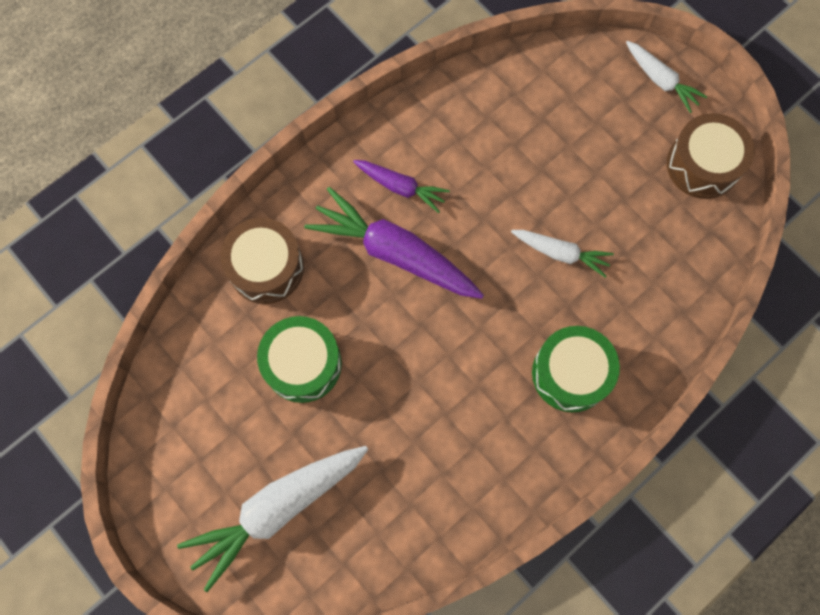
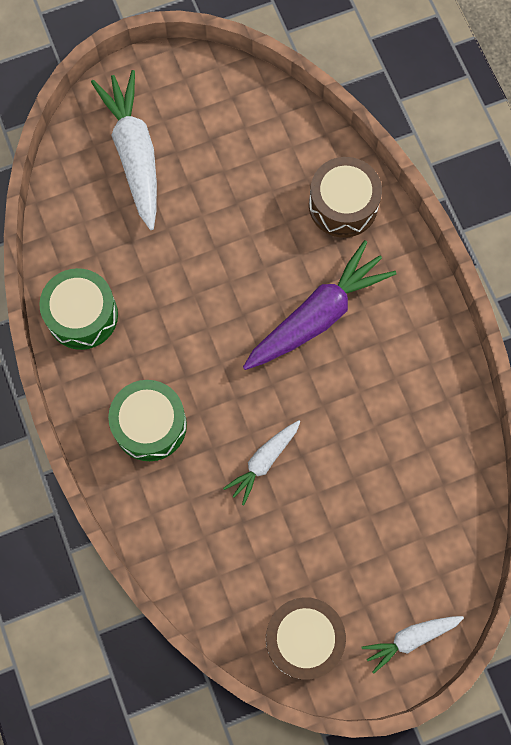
camera: 110 degrees right, 0 degrees up
green drum [257,316,342,403] -> green drum moved to [39,268,118,350]
purple carrot [353,160,450,213] -> none

